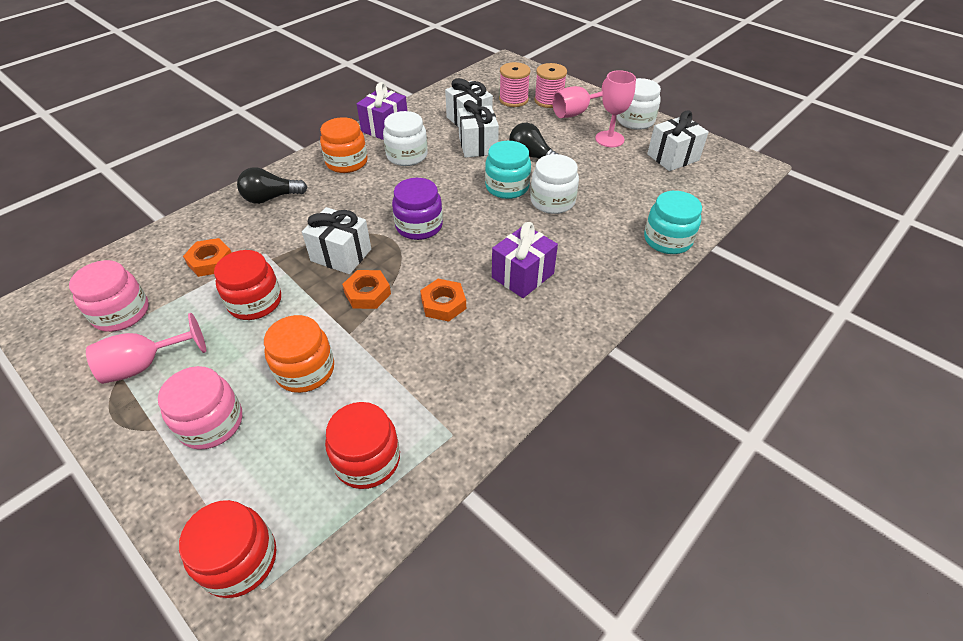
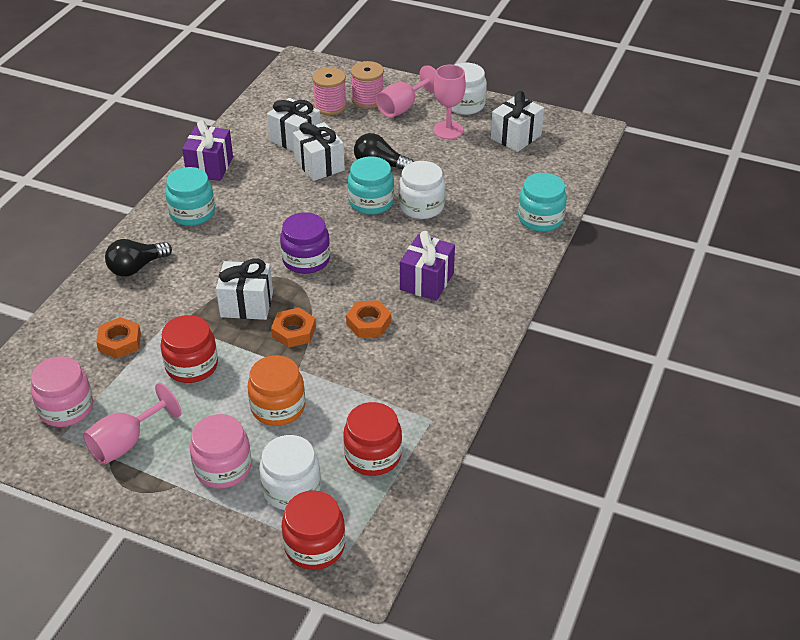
camera: 20 degrees left, 5 degrees down
orange jar [320,117,368,173] -> turquoise jar [165,167,215,226]
white jar [383,111,428,166] -> white jar moved to [259,435,321,510]

